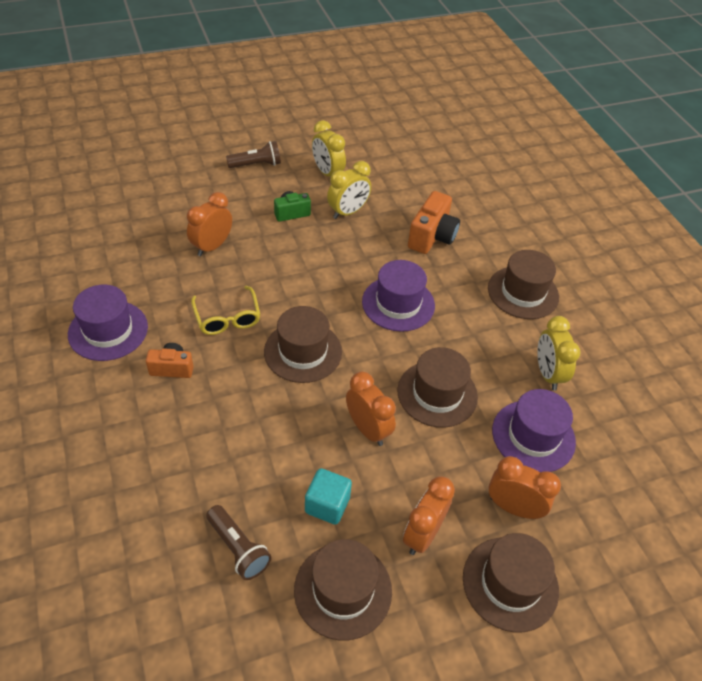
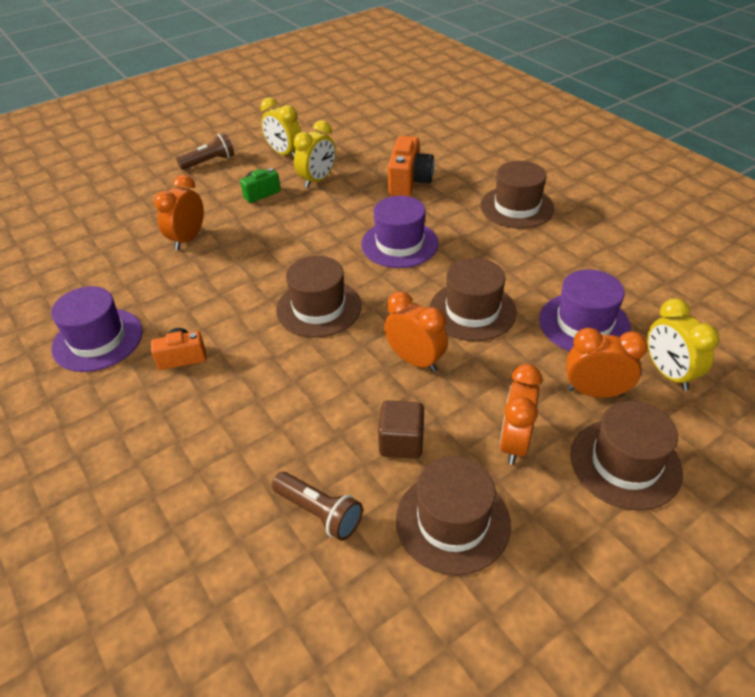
camera: 10 degrees left, 5 degrees down
yellow glasses [191,286,261,335] -> none
turquoise cube [305,468,352,525] -> brown cube [378,401,424,459]
yellow clock [537,316,581,391] -> yellow clock moved to [647,298,719,391]

